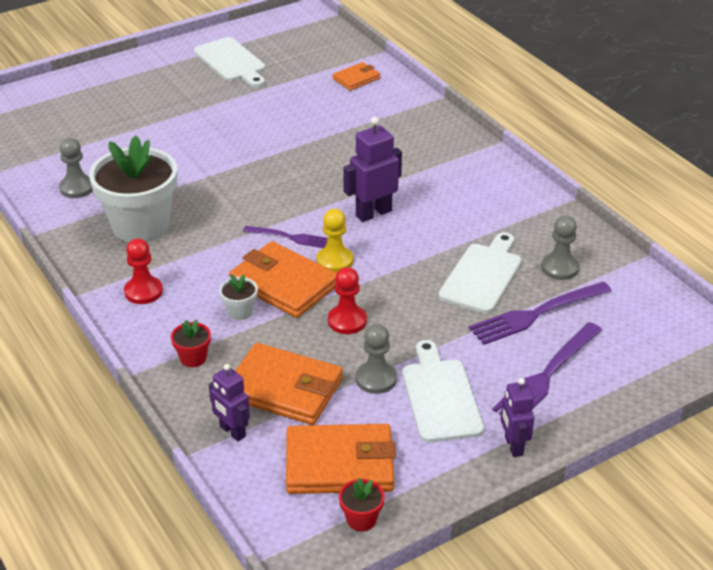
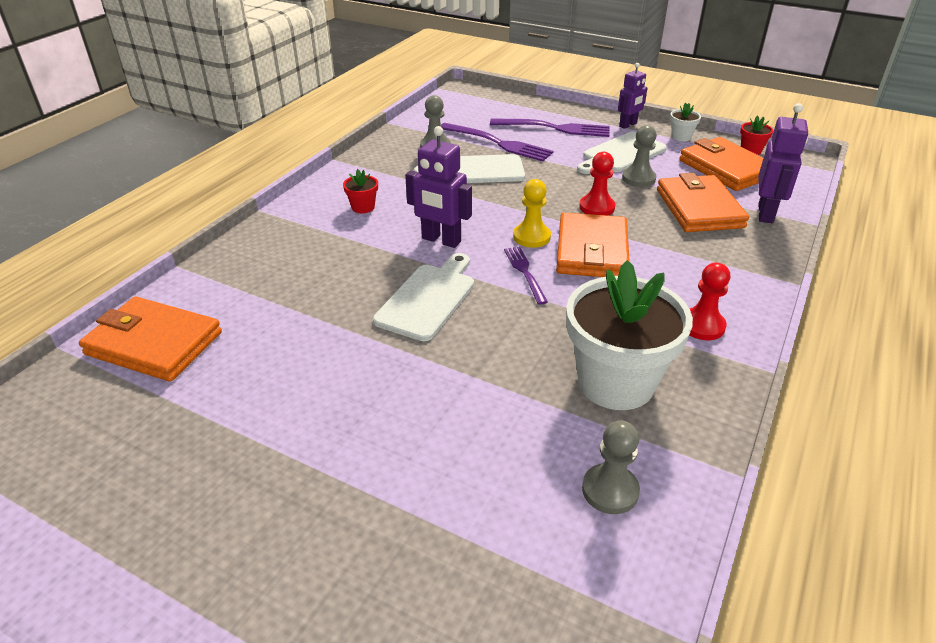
camera: 120 degrees left, 0 degrees up
red flower pot [171,319,211,367] -> red flower pot moved to [343,169,378,213]
white cutting board [194,37,266,87] -> white cutting board moved to [373,253,474,341]
purple robot [209,364,250,441] -> purple robot [758,103,808,223], size x1.50
white flower pot [219,274,258,320] -> white flower pot moved to [670,103,701,141]
orange wallet [333,62,380,91] -> orange wallet [79,297,222,382], size x1.84

